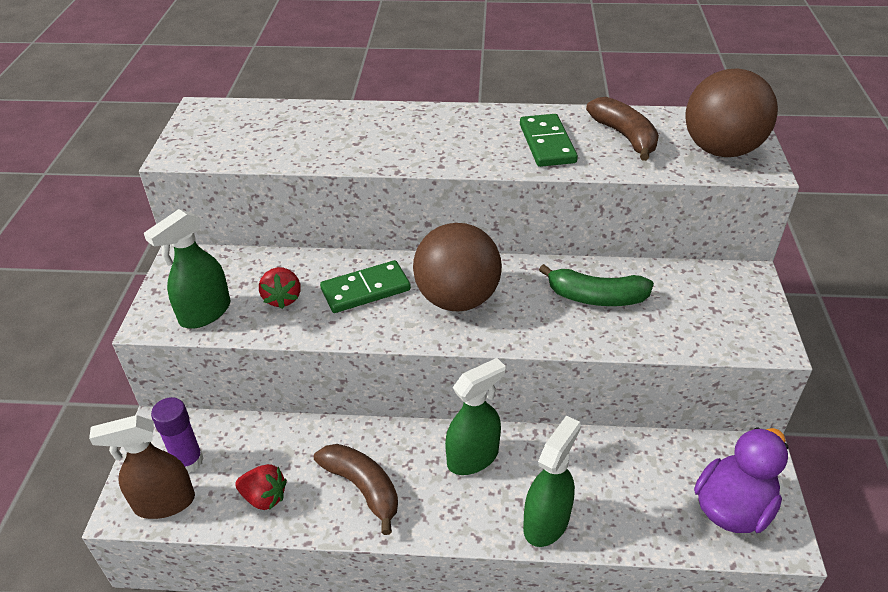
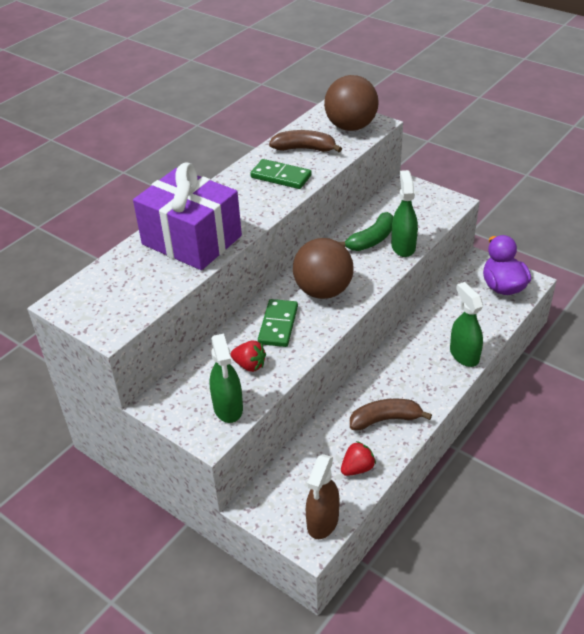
camera: 55 degrees left, 0 degrees up
purple glue stick [151,397,204,474] -> none
green spray bottle [445,358,506,475] -> green spray bottle moved to [391,170,418,257]
none -> purple gift [133,162,242,270]

